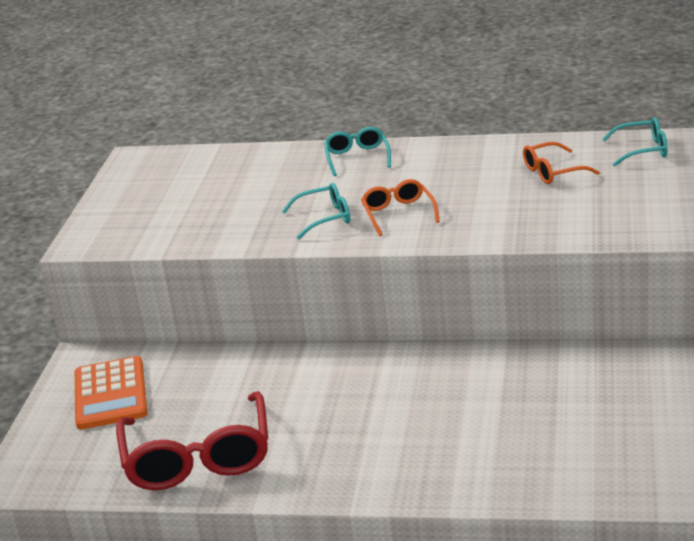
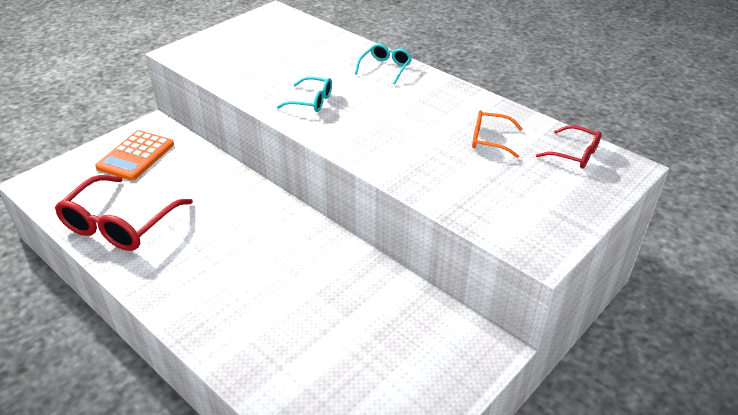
camera: 30 degrees right, 10 degrees up
orange glasses [361,179,440,236] -> none
turquoise glasses [602,117,668,167] -> red glasses [536,125,602,168]

